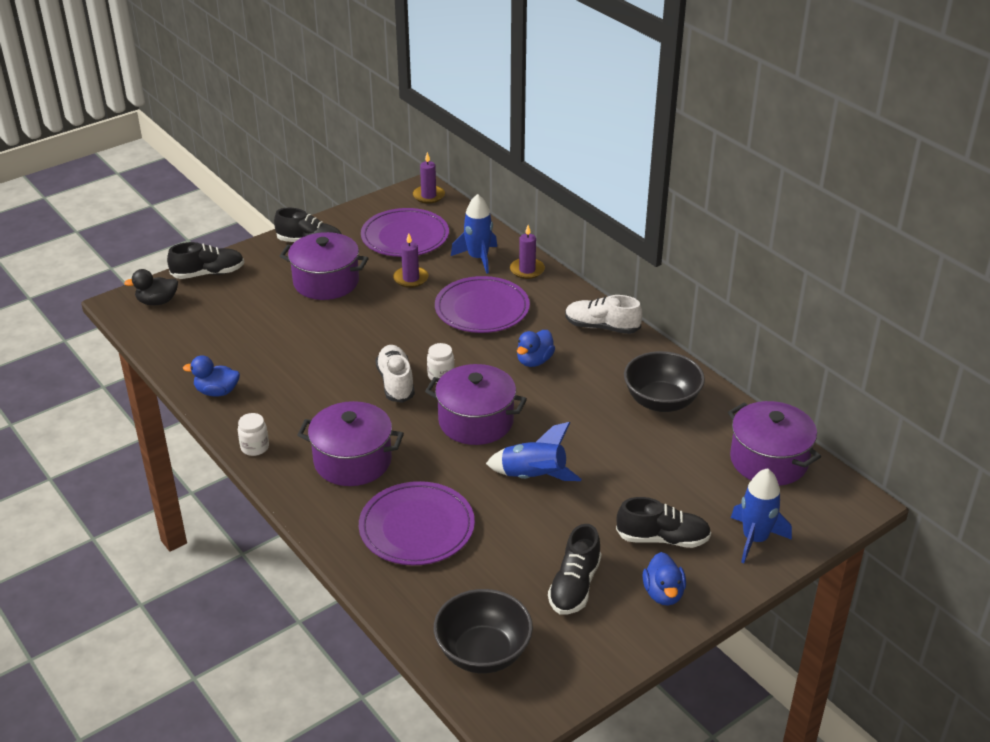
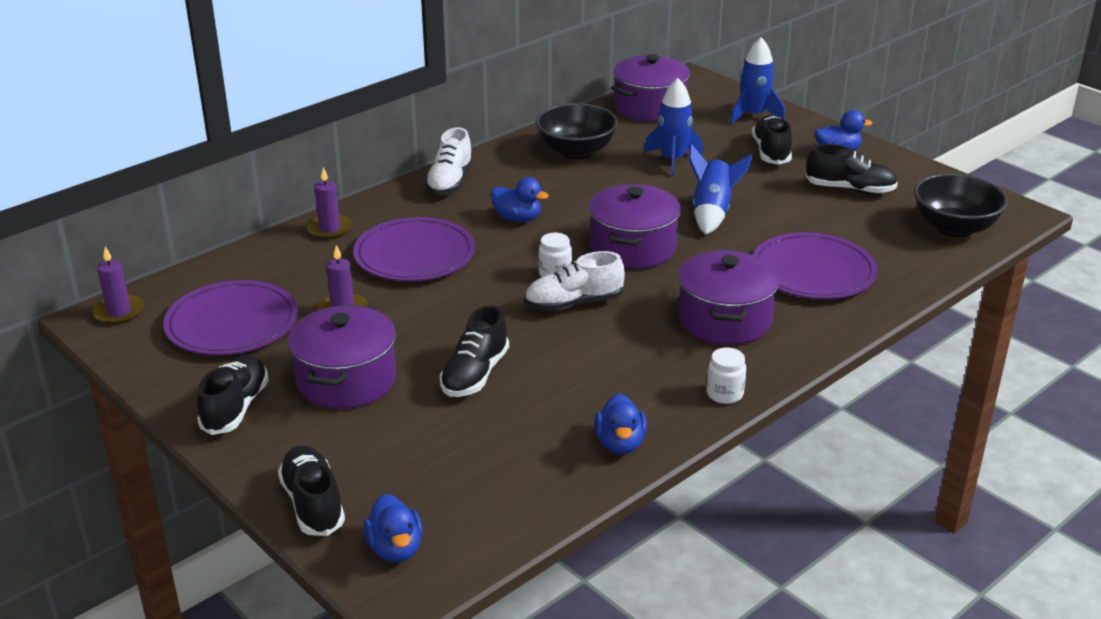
camera: 95 degrees left, 5 degrees down
black duck [124,269,178,305] -> blue duck [363,494,423,562]
blue rocket [451,194,497,274] -> blue rocket moved to [644,78,703,176]
none -> black shoe [440,305,509,397]

